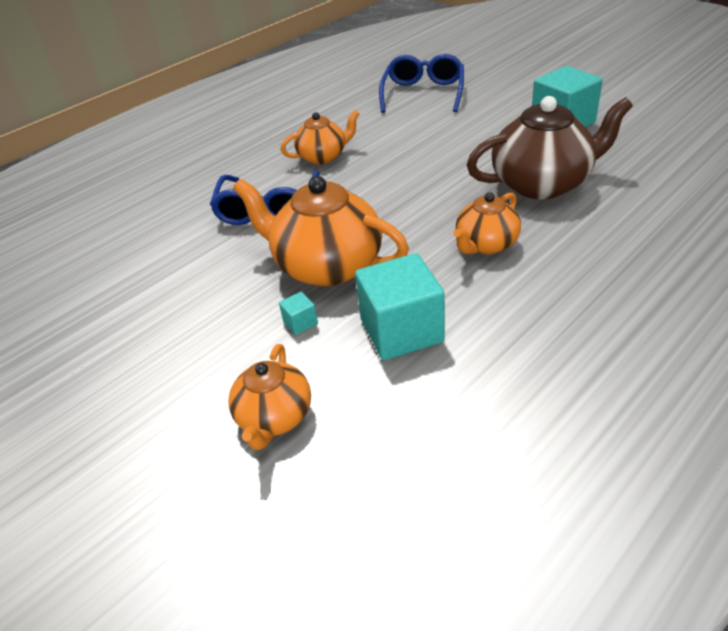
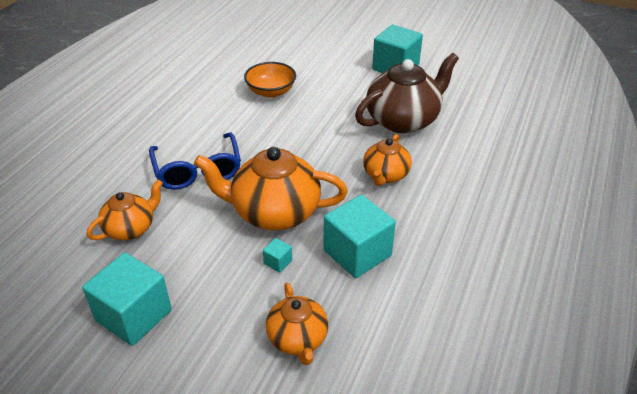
camera: 25 degrees left, 0 degrees up
orange teapot [281,110,359,164] -> orange teapot moved to [87,179,163,240]
blue glasses [379,54,464,113] -> none
none -> turquoise cube [82,253,172,346]
none -> orange bowl [244,62,296,98]

